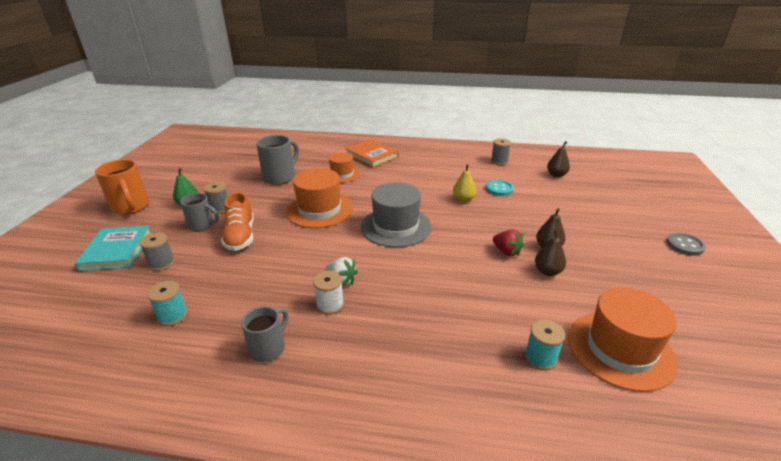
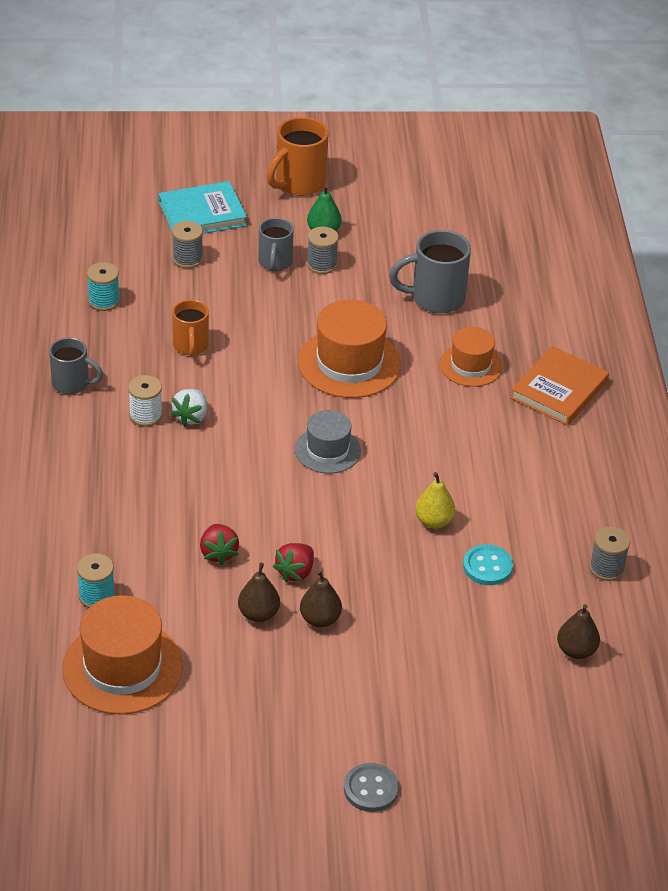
camera: 75 degrees right, 10 degrees up
orange shoe [221,192,254,251] -> none
grey mug [256,135,299,185] -> grey mug turned 150 degrees clockwise [389,230,471,313]
grey hat [361,183,432,247] -> grey hat [295,410,361,474], size x0.61
none -> orange mug [172,300,209,357]
none -> red strawberry [200,524,239,565]

